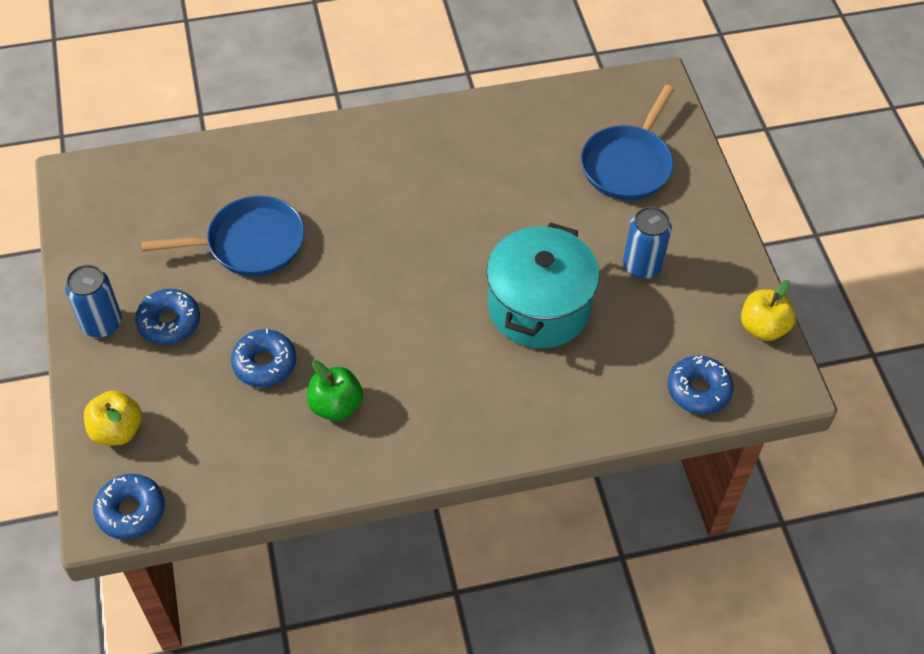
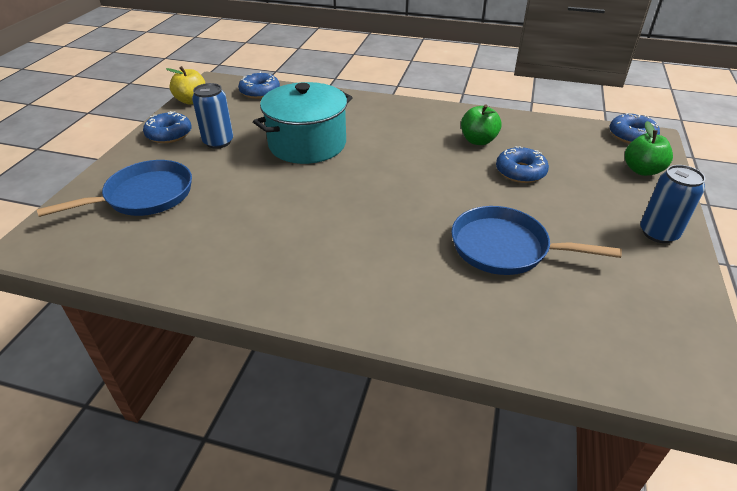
camera: 150 degrees left, 15 degrees down
yellow apple [84,391,142,446] -> green apple [625,121,673,176]
blue donut [135,289,200,345] -> blue donut moved to [143,111,192,143]

